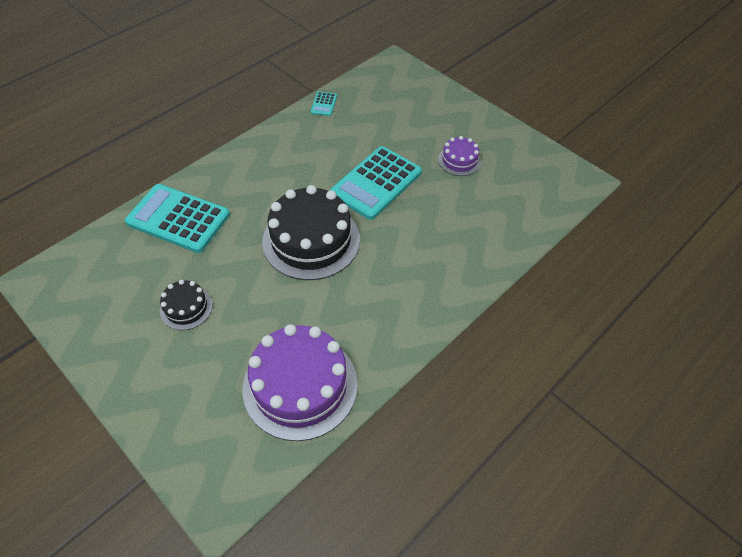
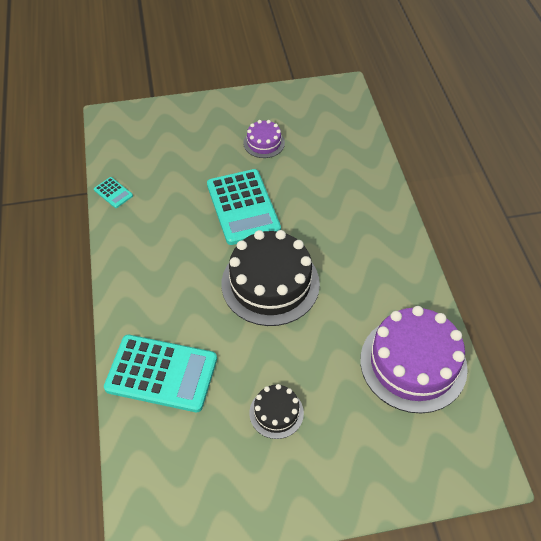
camera: 55 degrees left, 0 degrees up
turquoise calculator [125,184,230,253] -> turquoise calculator turned 135 degrees counterclockwise [104,335,217,412]

